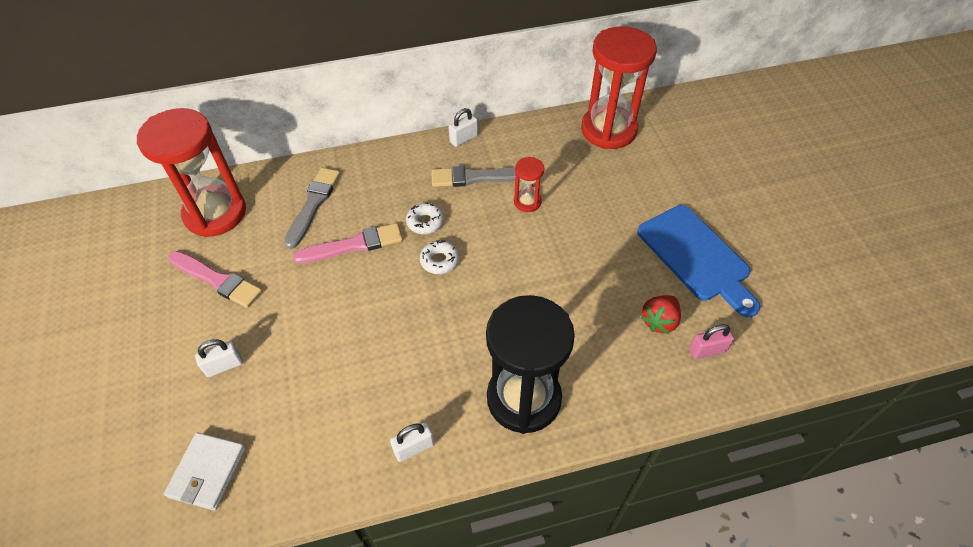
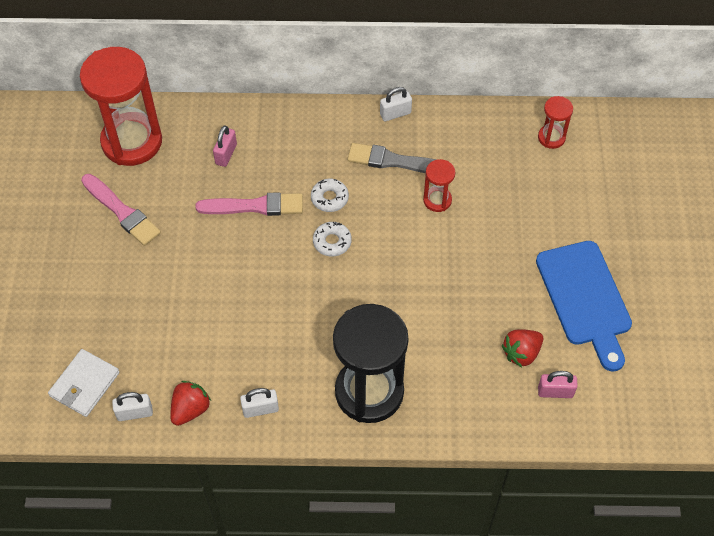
camera: 15 degrees right, 5 degrees up
white padlock [195,339,243,377] -> white padlock moved to [112,392,153,421]
grey brush [284,168,340,249] -> pink padlock [213,125,237,167]
red hourglass [581,26,657,149] -> red hourglass [538,96,573,149], size x0.46
none -> red strawberry [170,381,211,426]

